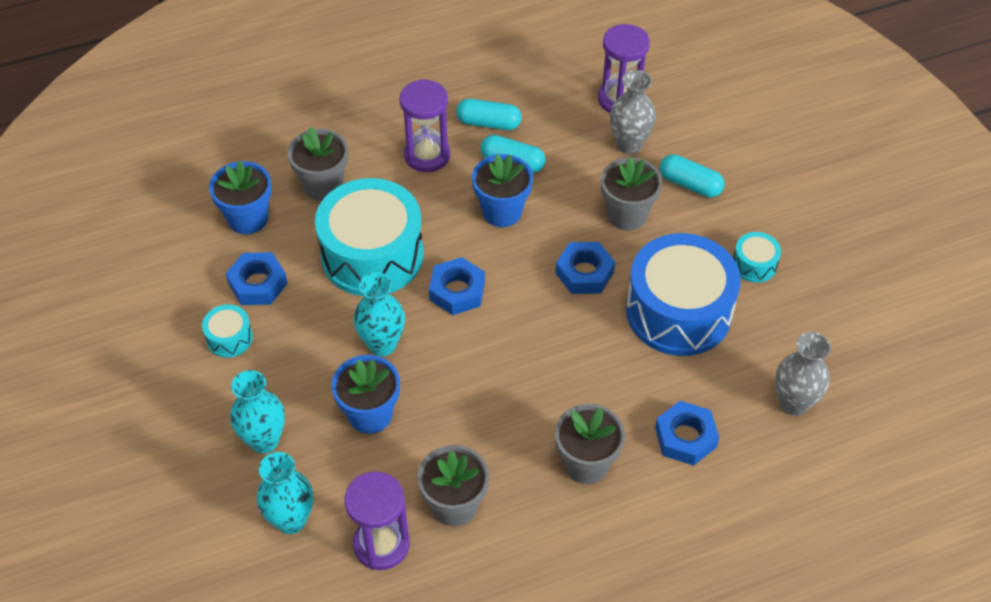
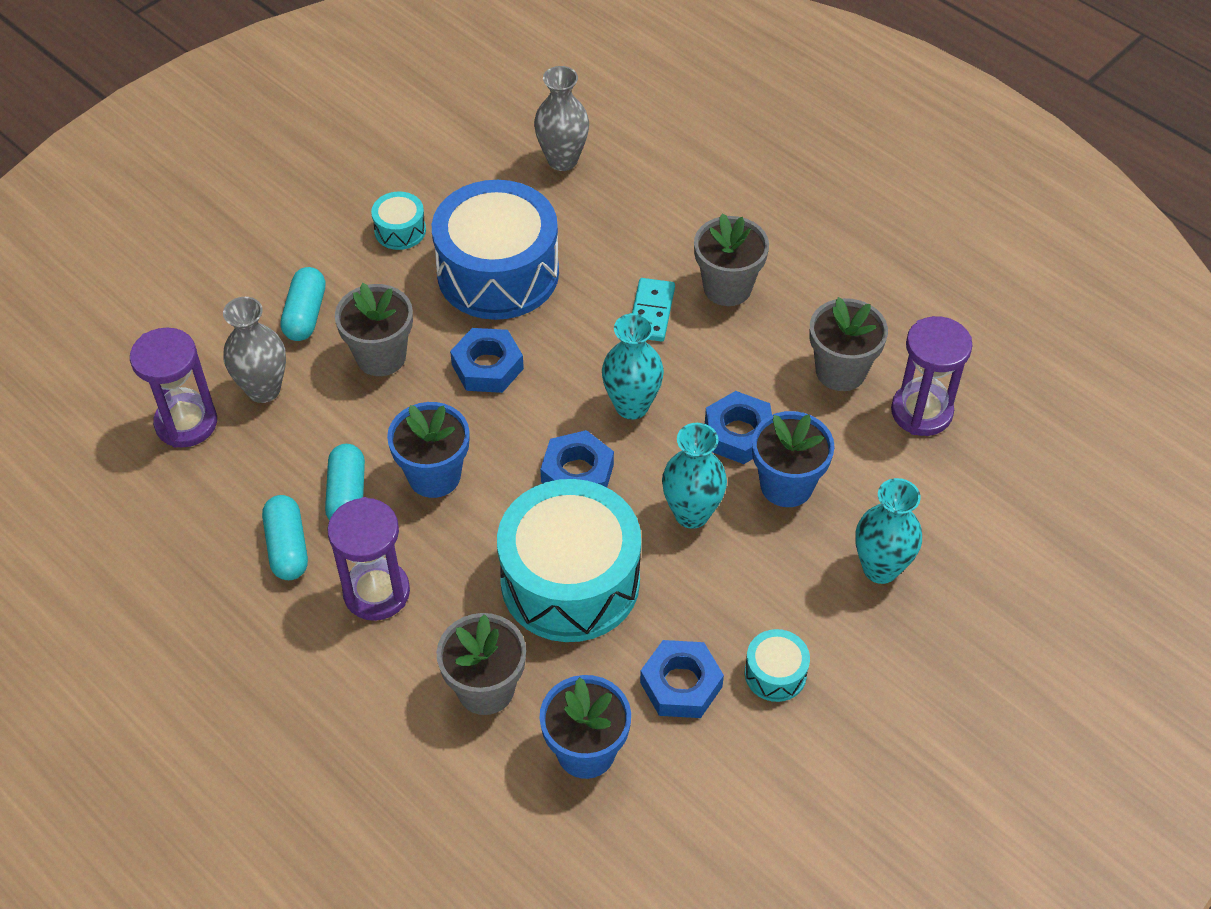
camera: 115 degrees left, 0 degrees up
turquoise vase [257,452,313,534] -> turquoise vase moved to [602,313,664,420]
blue nut [655,401,719,466] -> blue nut moved to [705,391,772,464]
none -> turquoise domino [632,278,675,342]

